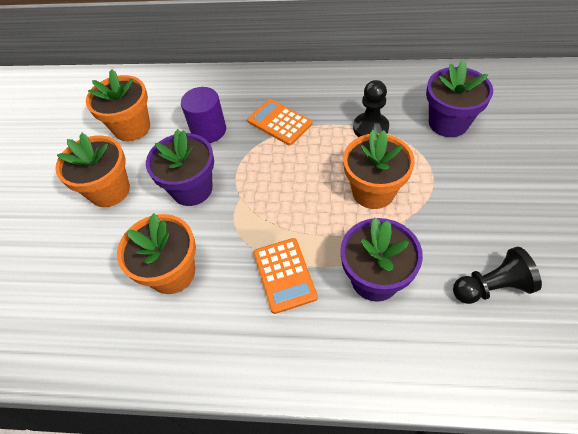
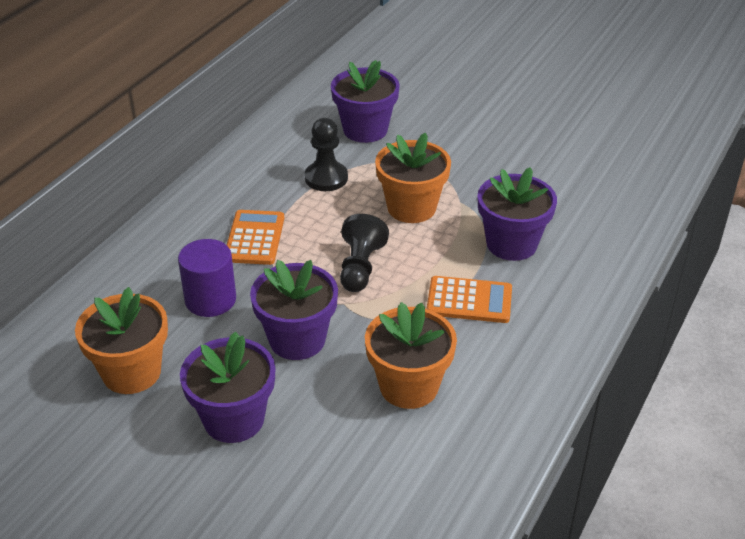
camera: 70 degrees left, 15 degrees down
orange flower pot [55,133,130,207] -> purple flower pot [180,332,275,443]
orange calculator [247,99,312,145] -> orange calculator turned 120 degrees clockwise [227,210,285,265]
black pawn [453,247,542,304] -> black pawn moved to [340,214,389,292]

